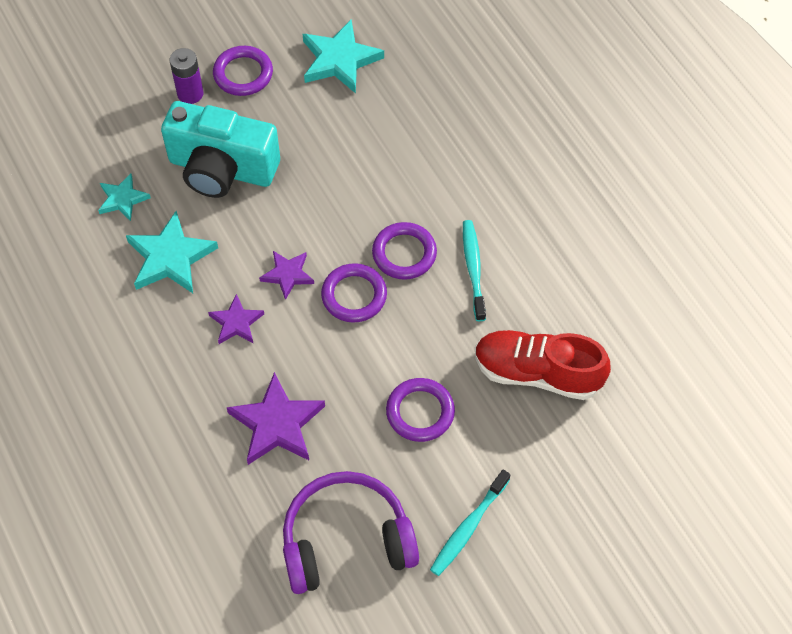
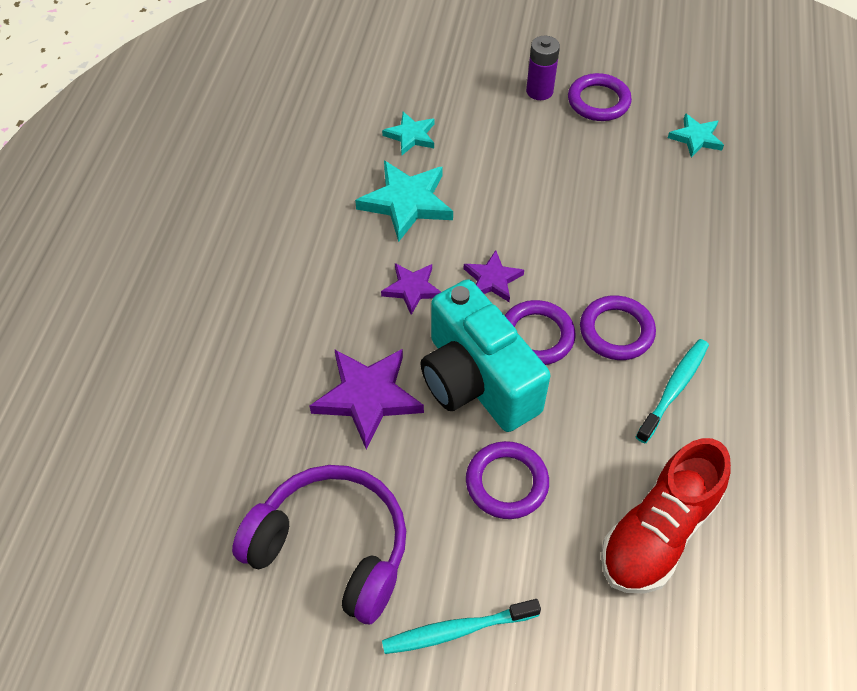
camera: 40 degrees right, 5 degrees down
turquoise camera [161,101,280,198] -> turquoise camera moved to [421,279,550,432]
turquoise star [303,19,384,93] -> turquoise star [668,113,724,158], size x0.59
red shoe [475,330,611,400] -> red shoe turned 105 degrees counterclockwise [601,438,731,593]

